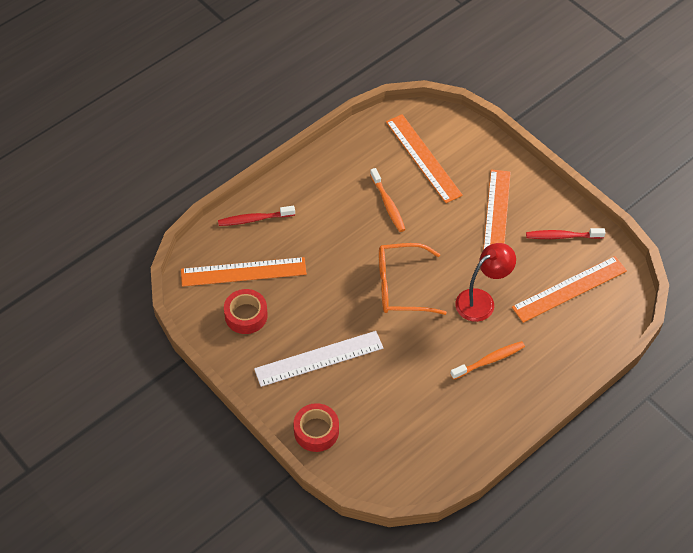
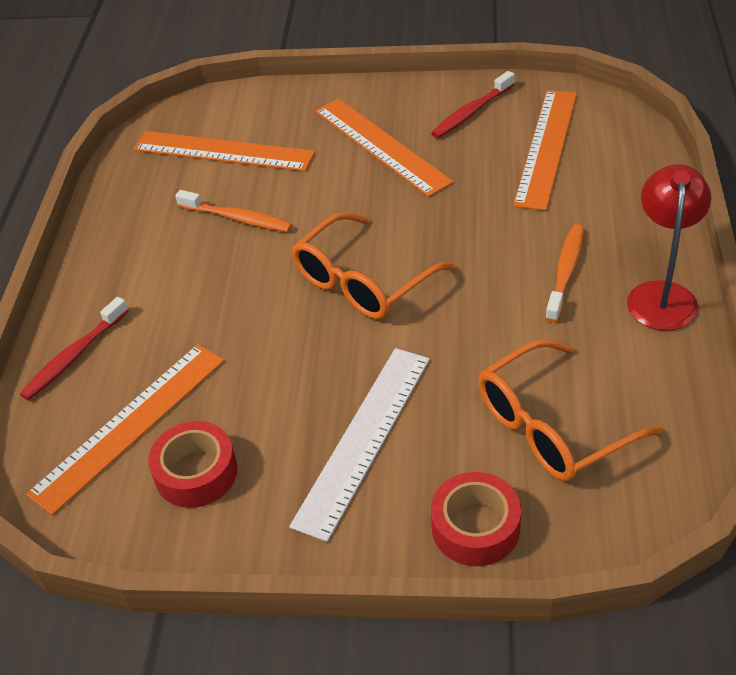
camera: 40 degrees left, 10 degrees down
red lamp [455,243,516,322] -> red lamp moved to [627,164,711,330]
none -> orange glasses [478,339,663,482]

